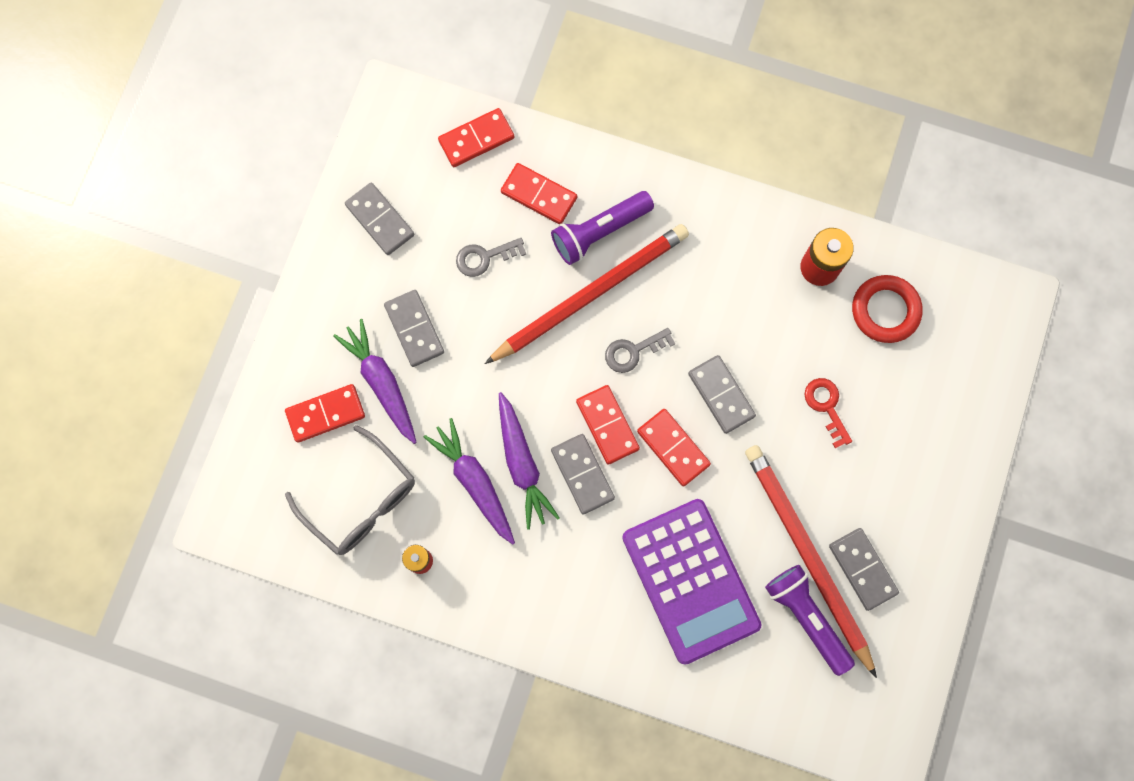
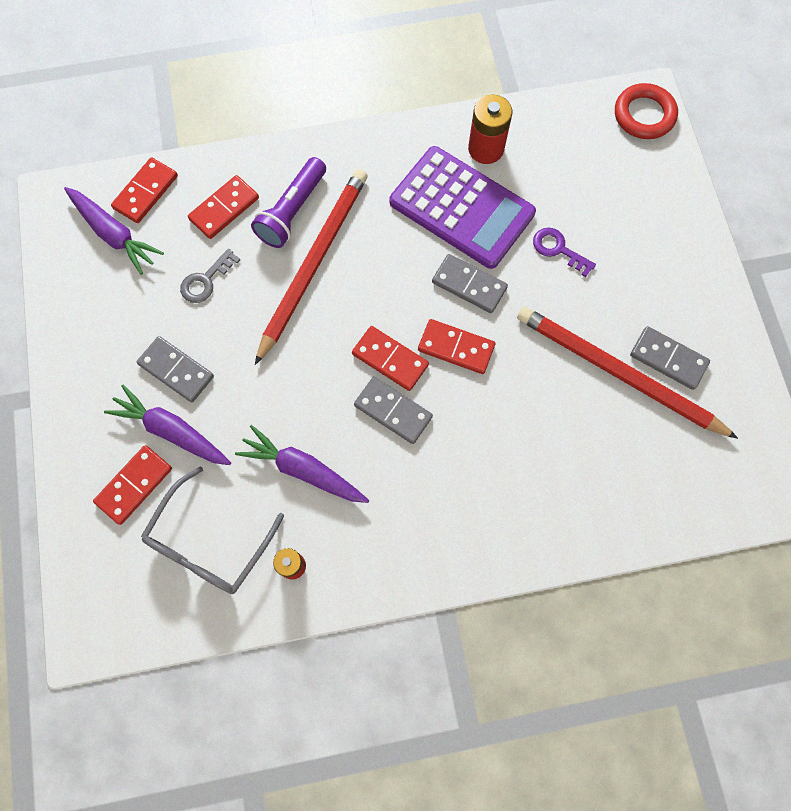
camera: 30 degrees left, 5 degrees down
grey glasses [285,425,415,555] -> grey glasses turned 105 degrees clockwise [141,466,284,594]
grey domino [345,183,414,255] -> none
purple carrot [499,392,560,530] -> purple carrot moved to [64,187,164,275]
red domino [501,163,577,224] -> red domino turned 45 degrees counterclockwise [188,175,259,239]
grey key [605,328,675,373] -> none
purple calculator [622,499,762,665] -> purple calculator moved to [389,146,536,269]
purple flashlight [765,565,855,676] -> none
red key [804,378,852,448] -> purple key [533,228,596,277]
red ring [852,275,923,343] -> red ring moved to [615,83,678,139]

